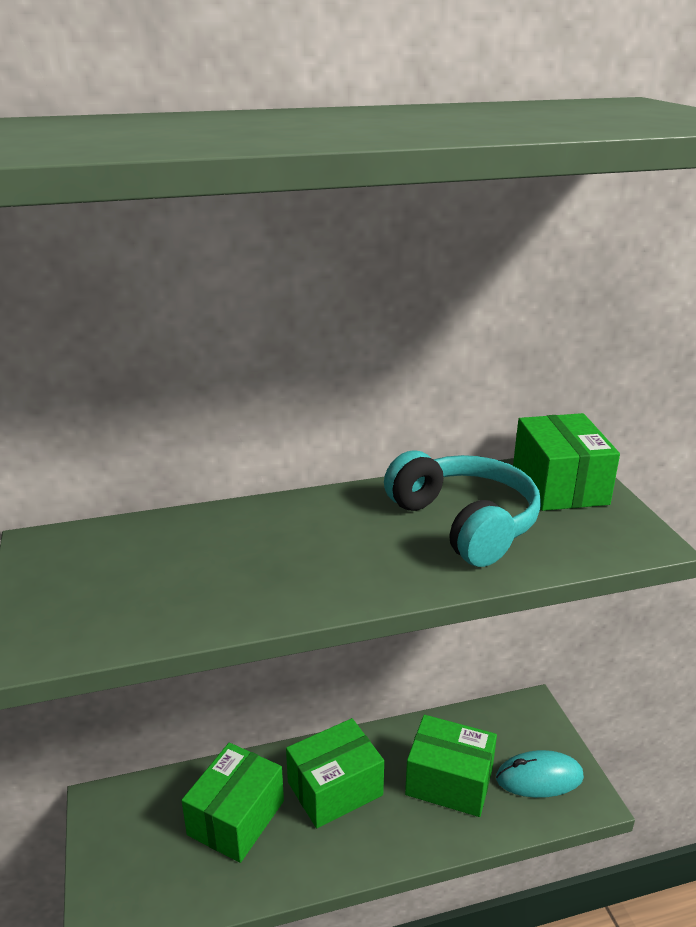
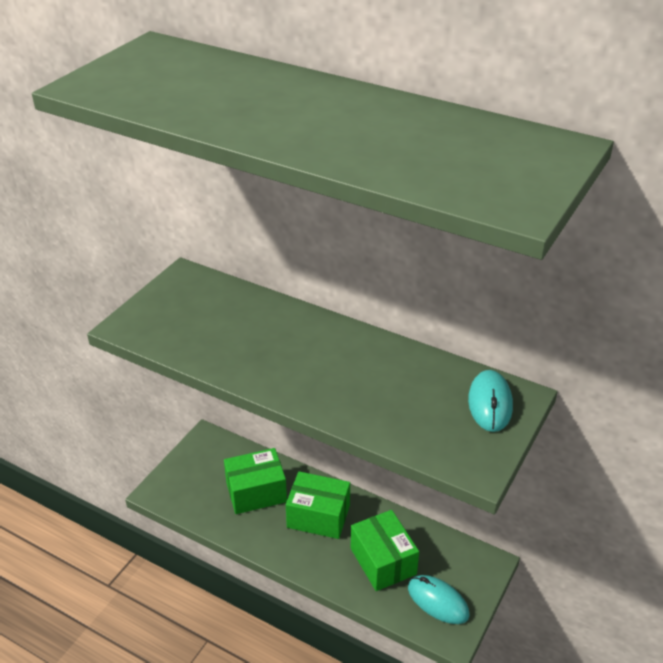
camera: 45 degrees right, 10 degrees up
turquoise headphones [384,450,541,567] -> none
green box [513,413,620,511] -> turquoise mouse [468,370,513,432]

